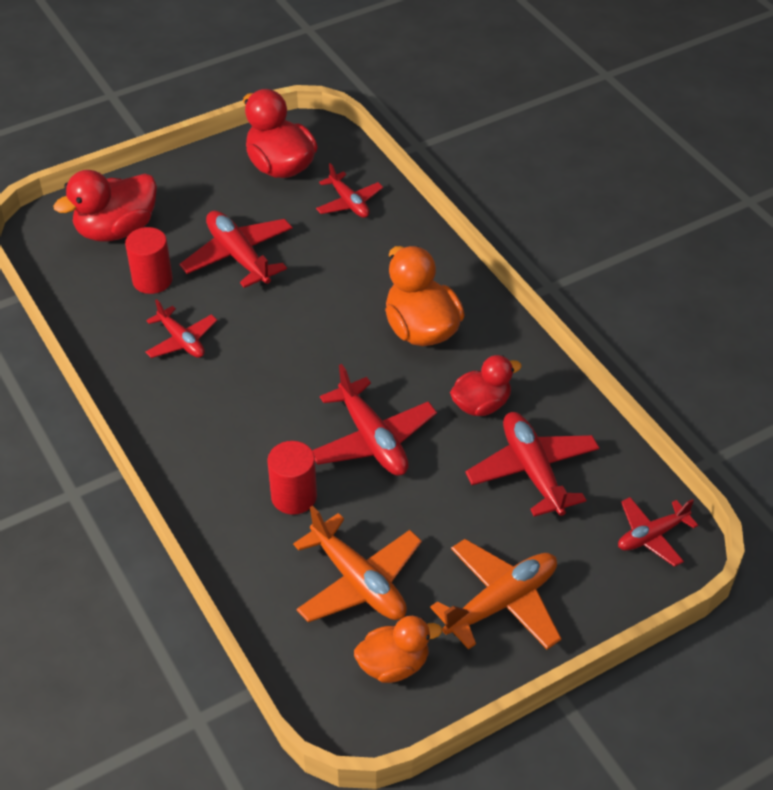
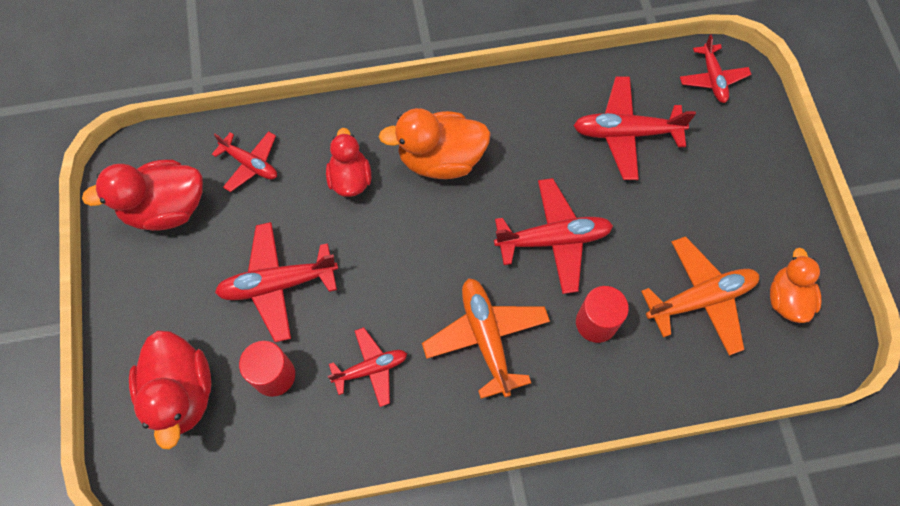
camera: 70 degrees left, 20 degrees up
red plane [316,163,383,218] -> red plane turned 45 degrees clockwise [212,131,277,192]
orange plane [430,539,562,650] -> orange plane moved to [422,278,550,399]
red duck [450,355,522,416] -> red duck moved to [326,128,371,197]

